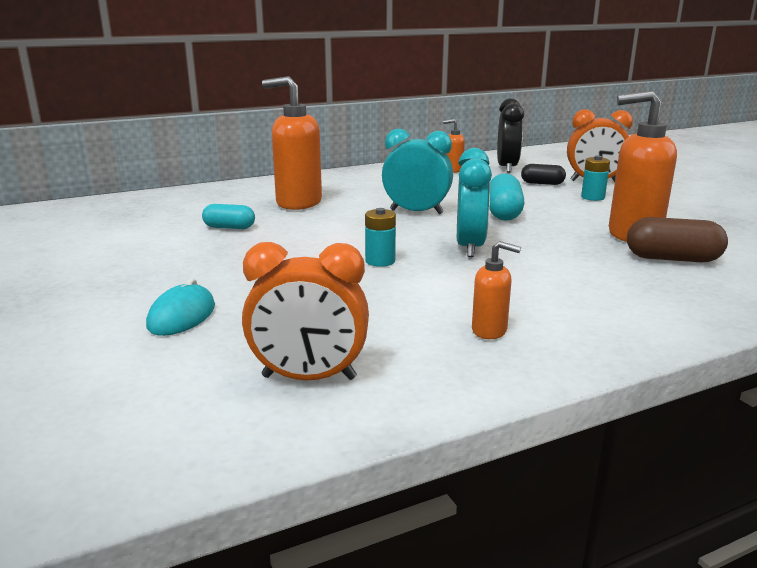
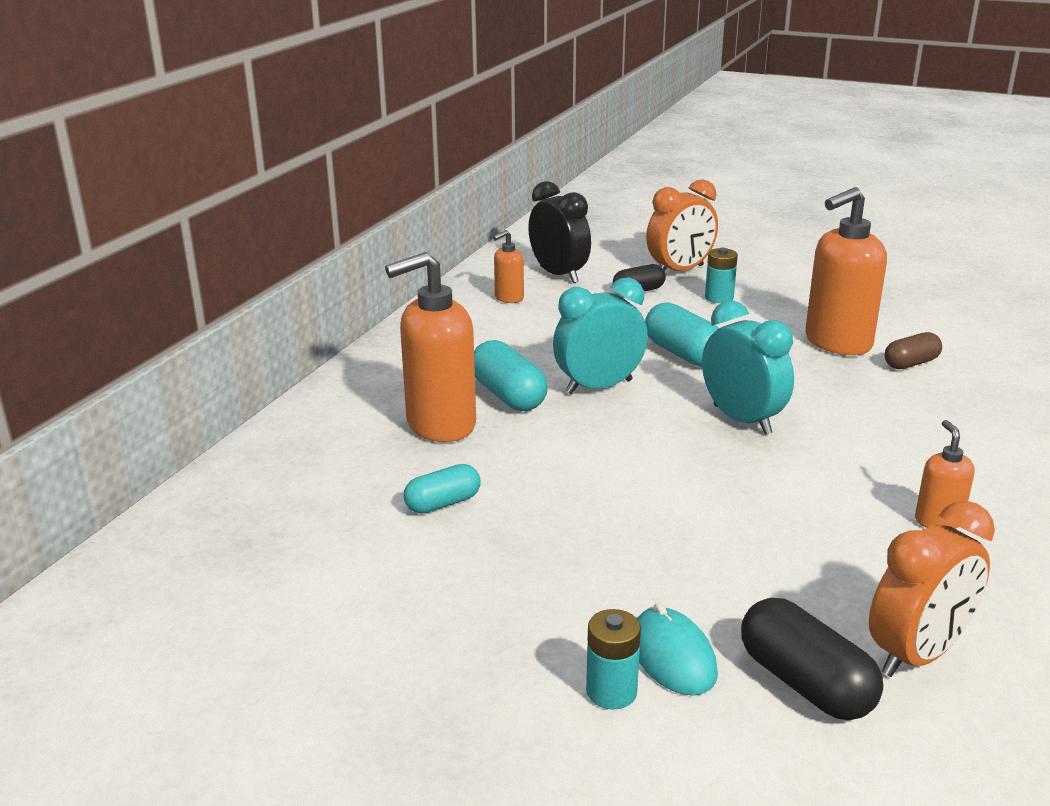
camera: 40 degrees left, 5 degrees up
turquoise battery [365,208,396,267] -> turquoise battery moved to [586,609,641,709]
orange soap dispenser [472,241,521,339] -> orange soap dispenser turned 75 degrees counterclockwise [915,420,974,529]
brown capsule [627,217,728,262] -> brown capsule [885,332,942,369], size x0.65
none -> turquoise capsule [474,340,548,411]
none -> black capsule [741,598,883,720]

